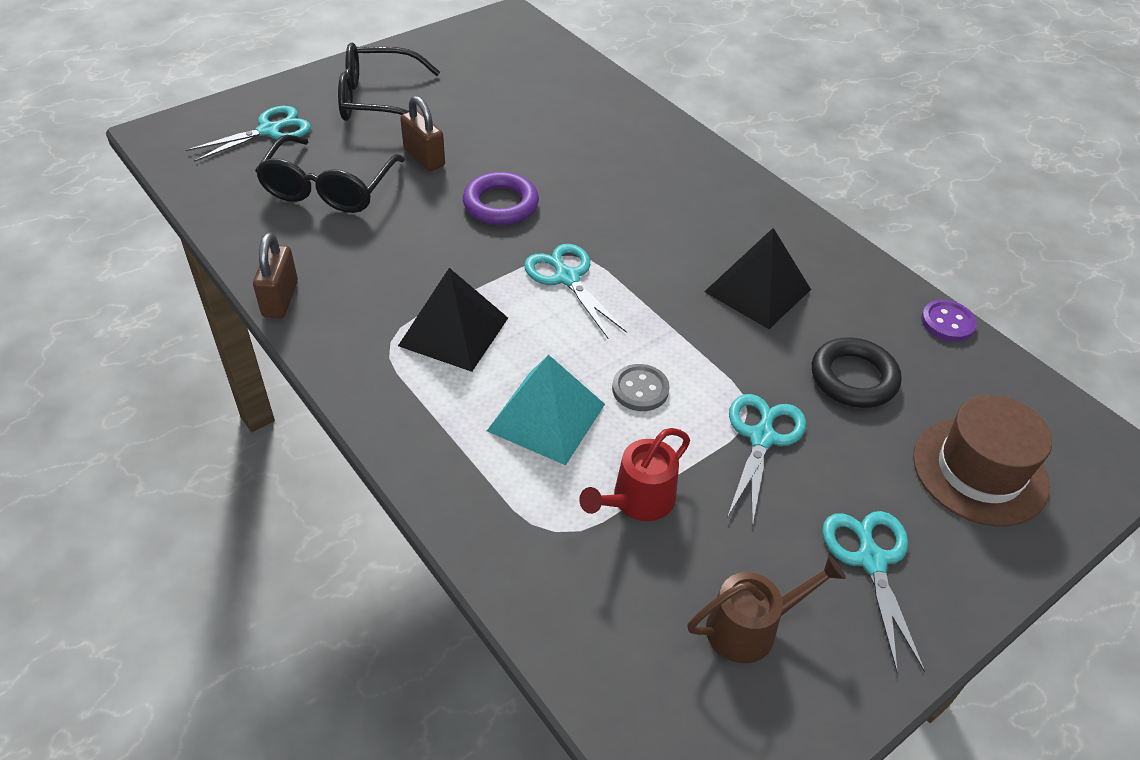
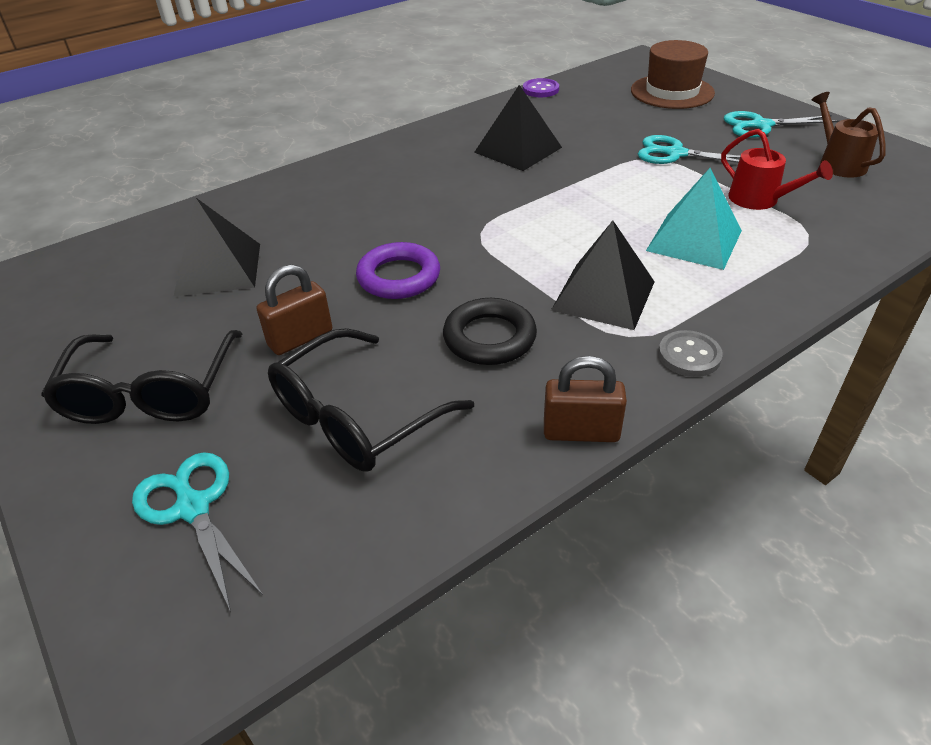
camera: 85 degrees left, 5 degrees down
black glasses [255,135,405,213] -> black glasses turned 120 degrees clockwise [268,328,474,472]
turquoise scissors [524,244,627,338] -> none
grey button [612,364,670,411] -> grey button moved to [658,330,723,377]
black ring [812,338,902,408] -> black ring moved to [443,298,537,365]
none -> black pyramid [174,197,260,296]

